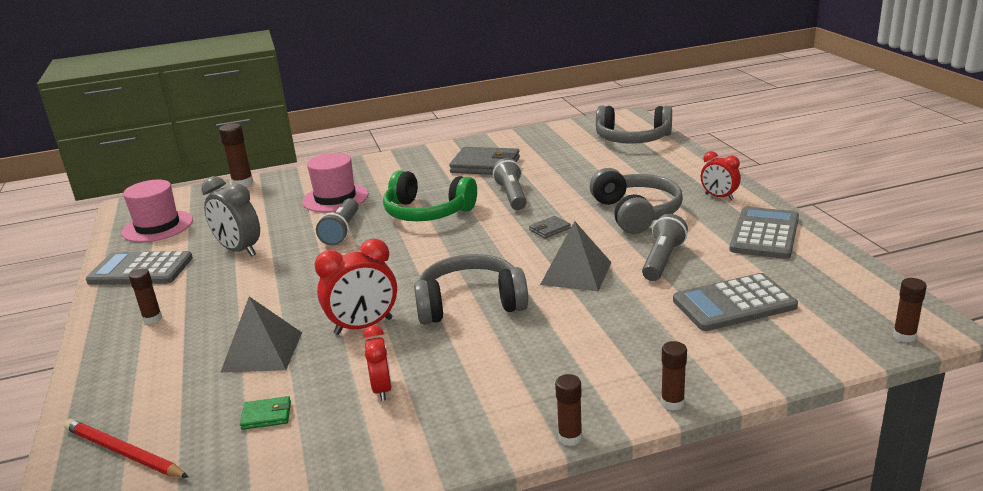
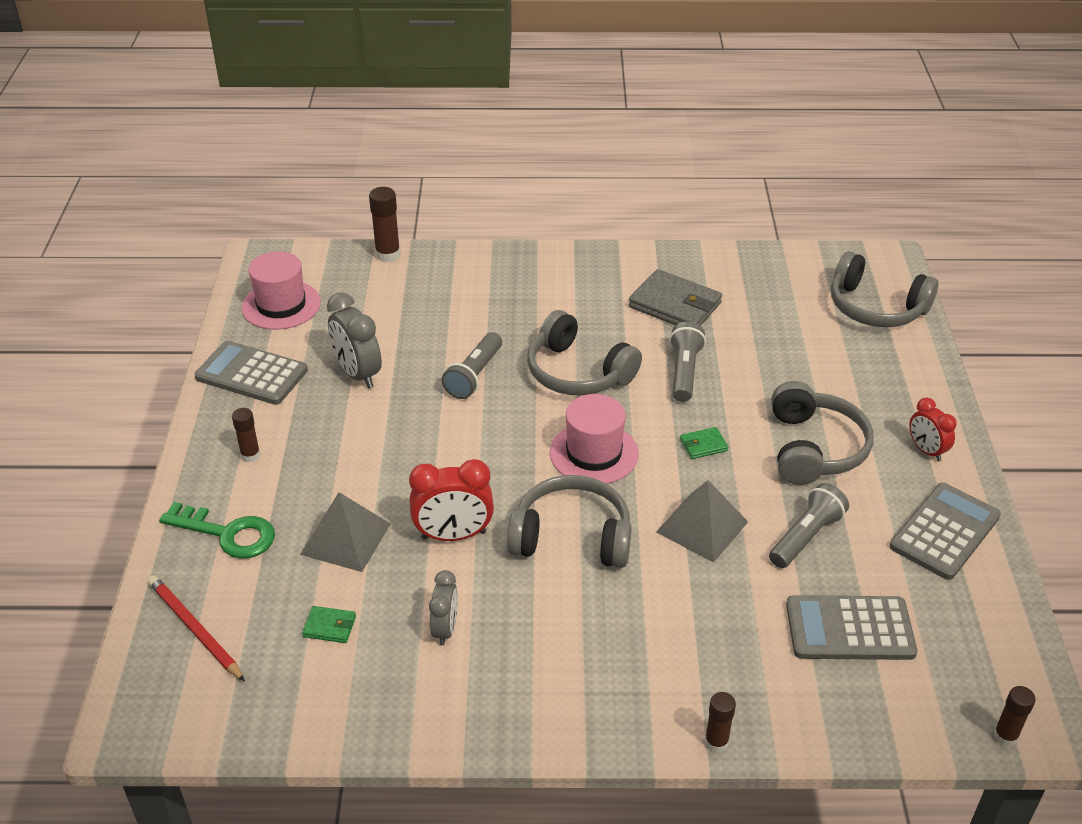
camera: 15 degrees right, 15 degrees up
pink hat [302,153,369,212] -> pink hat moved to [550,394,639,484]
red clock [363,325,392,401] -> grey clock [429,570,458,646]
green headphones [383,170,477,221] -> grey headphones [527,310,642,395]
grey wallet [529,216,571,239] -> green wallet [680,427,728,459]
brown glue stick [555,374,582,446] -> none
none -> green key [159,502,275,559]

